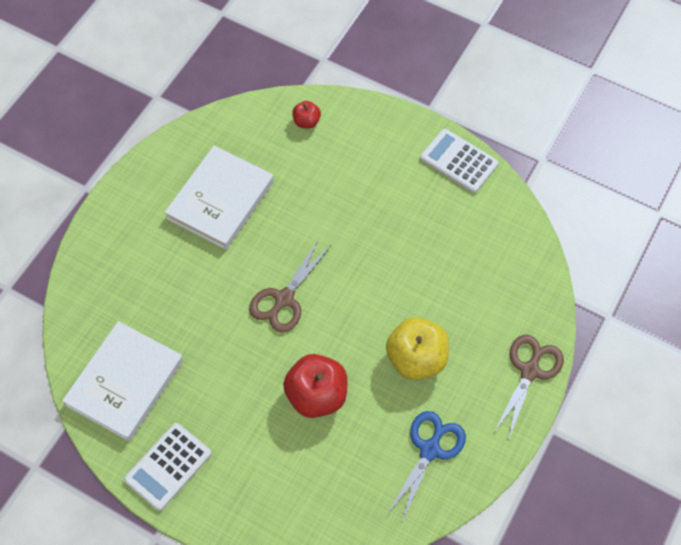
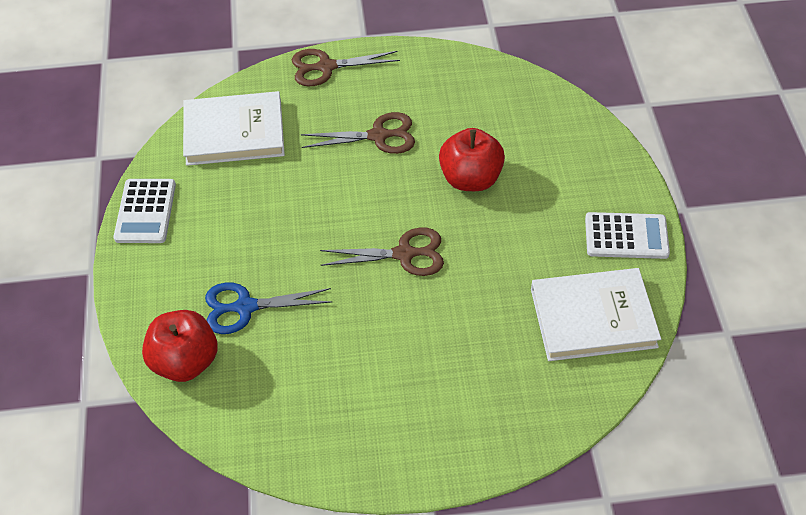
camera: 125 degrees left, 10 degrees down
white book [165,145,274,250] -> white book moved to [183,91,285,166]
red apple [292,101,321,128] -> red apple [142,310,218,382], size x1.97
yellow apple [386,317,449,380] -> brown scissors [301,112,415,154]
blue scissors [386,411,466,524] -> blue scissors moved to [205,283,333,334]

